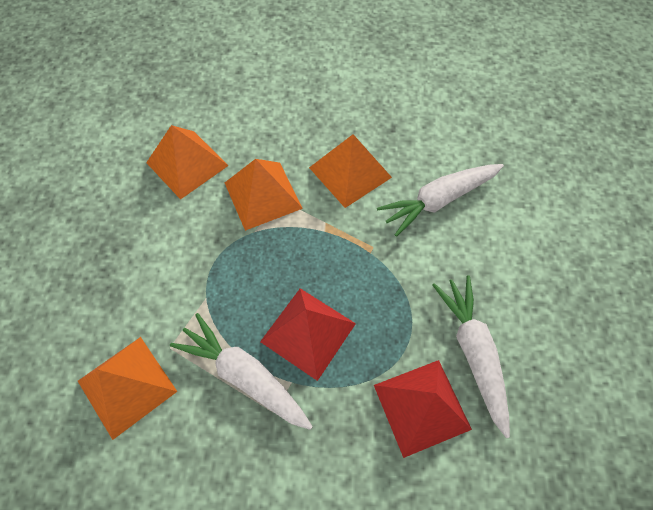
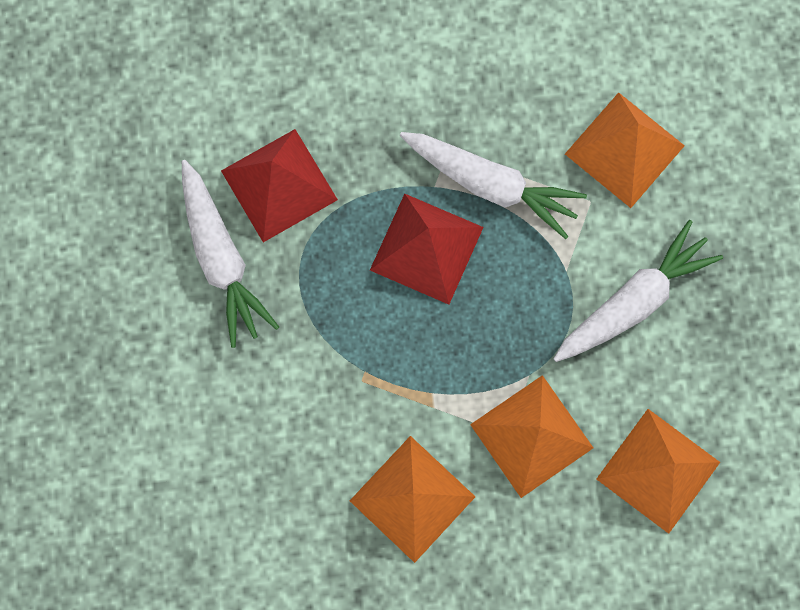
camera: 170 degrees right, 15 degrees up
white carrot [377,164,504,237] -> white carrot moved to [553,220,723,362]

